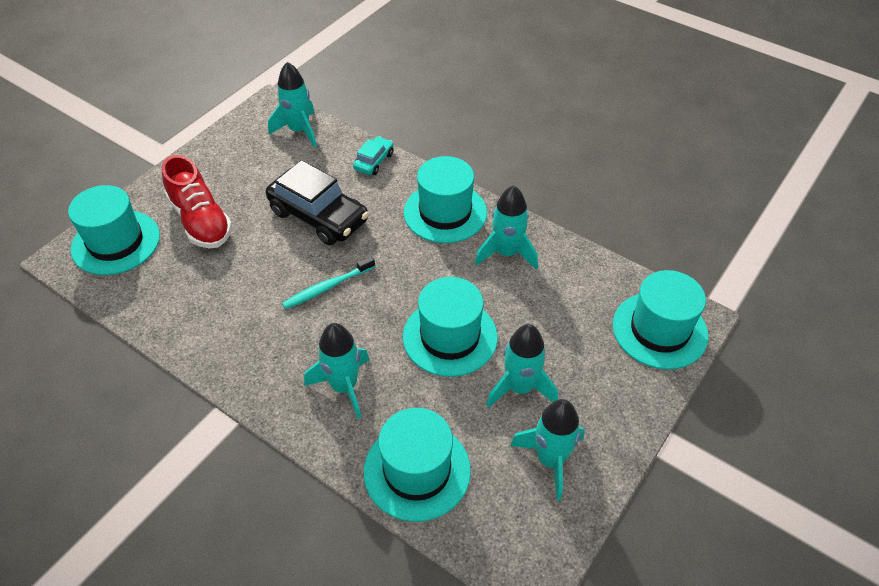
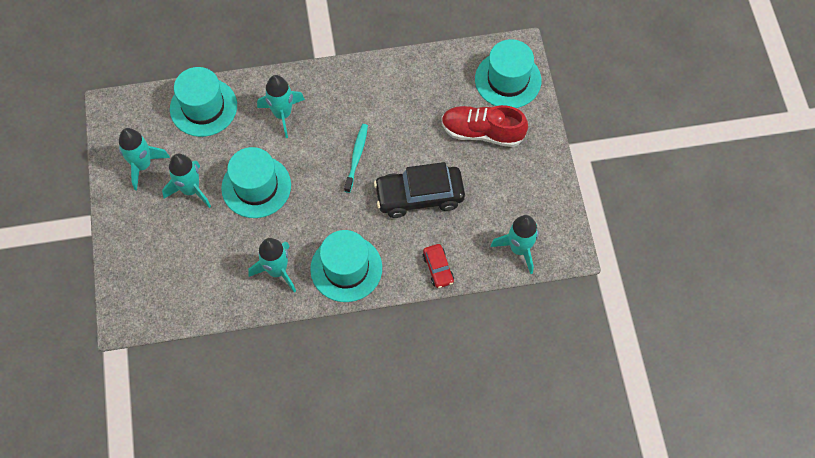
camera: 135 degrees right, 15 degrees up
turquoise car [353,136,393,175] -> red car [422,244,454,288]
turquoise hat [613,270,709,369] -> none

